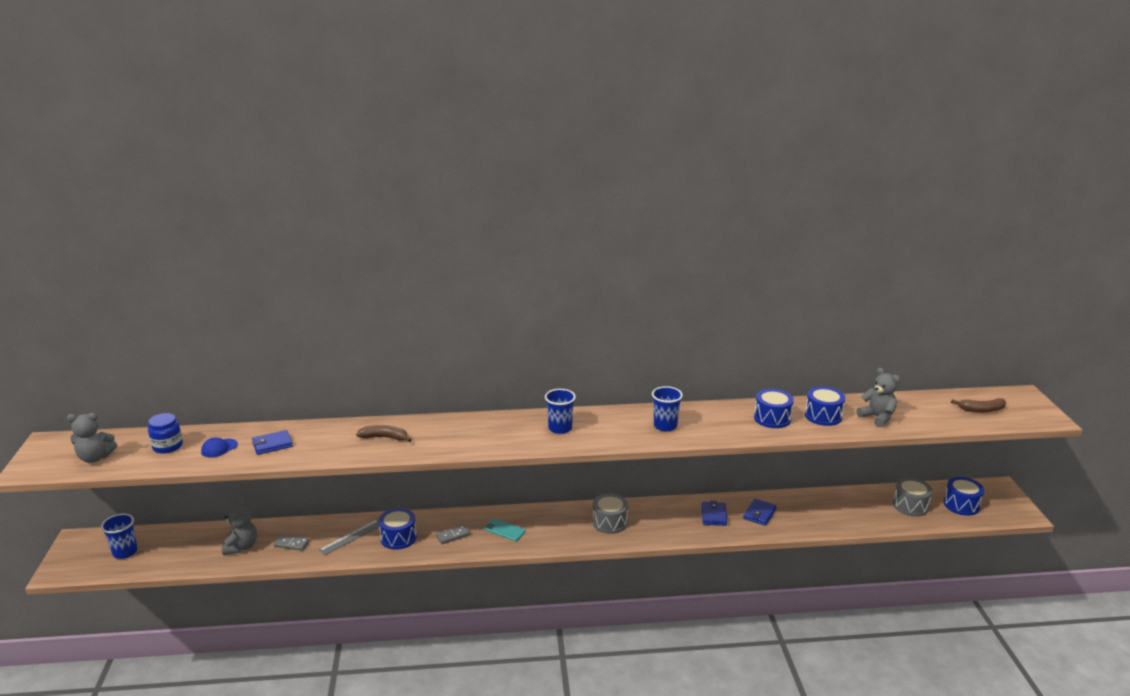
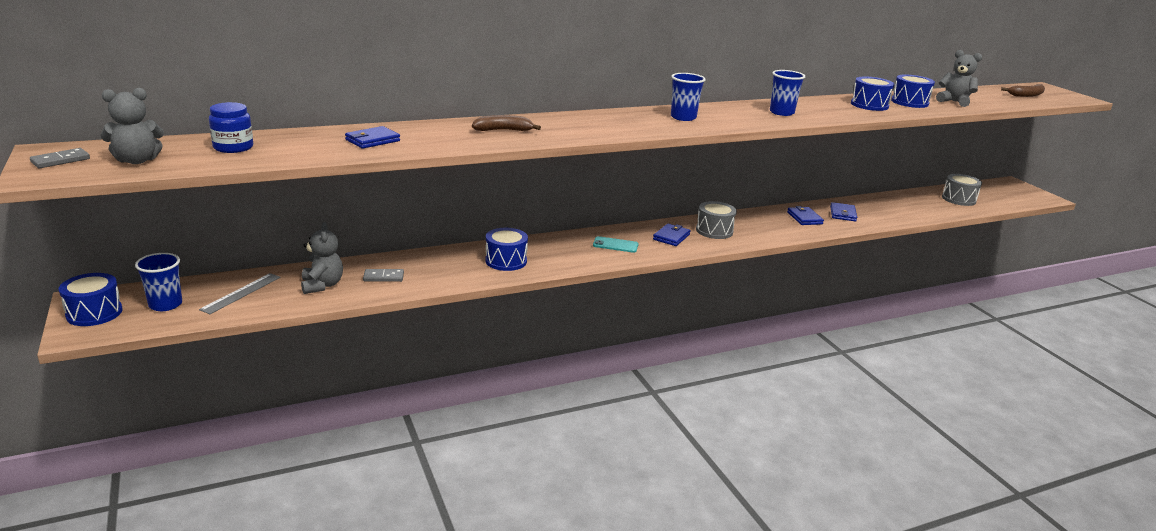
camera: 20 degrees left, 0 degrees up
blue cap [201,437,238,458] -> none
grey ruler [319,519,379,555] -> grey ruler moved to [199,273,281,314]
grey domino [436,525,470,544] -> grey domino moved to [30,148,90,168]
blue drum [943,477,984,516] -> blue drum moved to [59,273,123,326]
none -> blue wallet [653,224,690,246]

